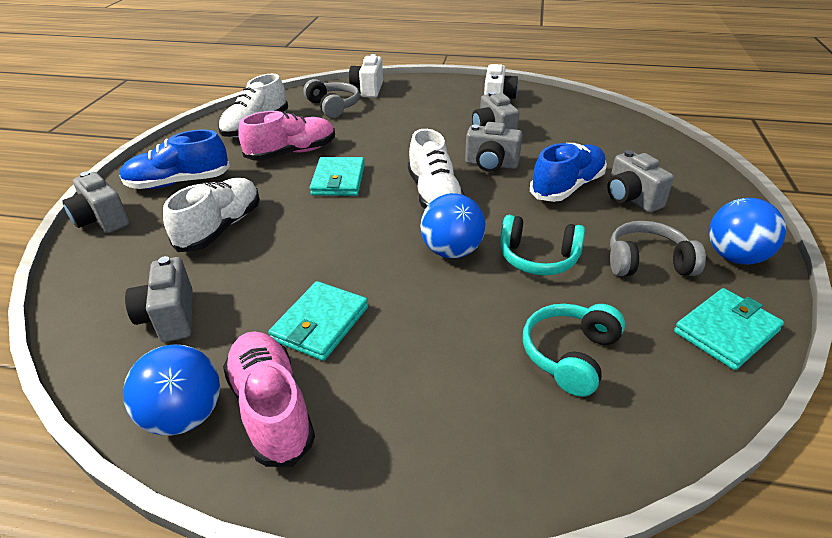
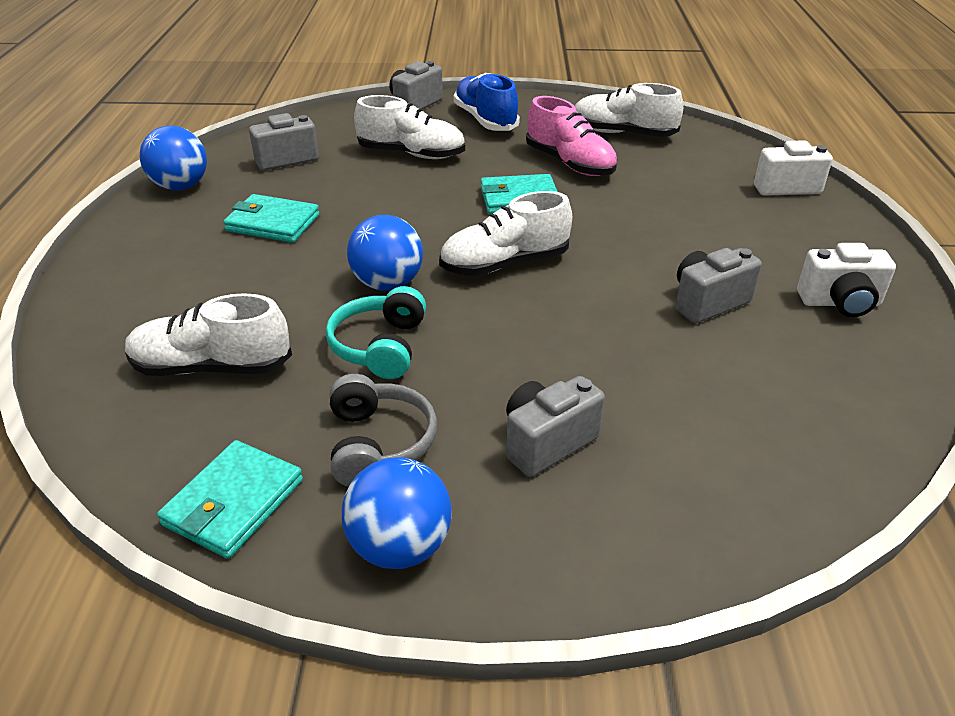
camera: 80 degrees right, 0 degrees up
pink shoe [223,331,315,467] -> none
grey headphones [304,79,360,118] -> none
grey camera [465,122,522,172] -> none
turquoise headphones [523,304,625,397] -> white shoe [125,293,292,376]
blue shoe [530,143,607,202] -> none
turquoise wallet [674,288,784,370] -> turquoise wallet turned 75 degrees clockwise [157,440,303,559]

